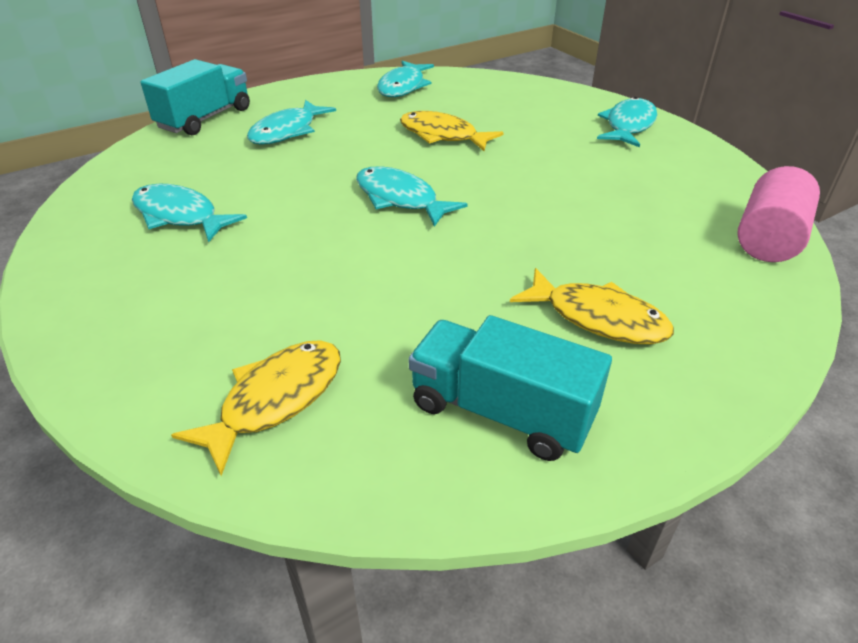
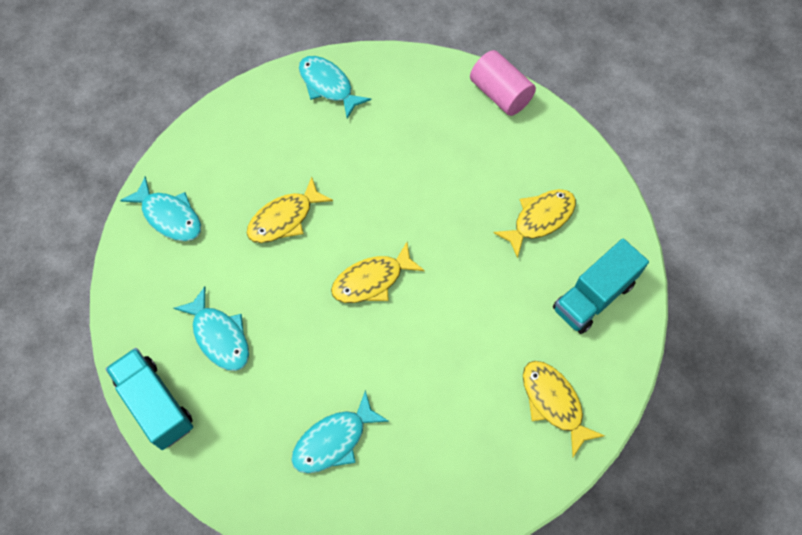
camera: 70 degrees left, 25 degrees up
turquoise fish [356,166,468,227] -> yellow fish [331,242,425,303]

